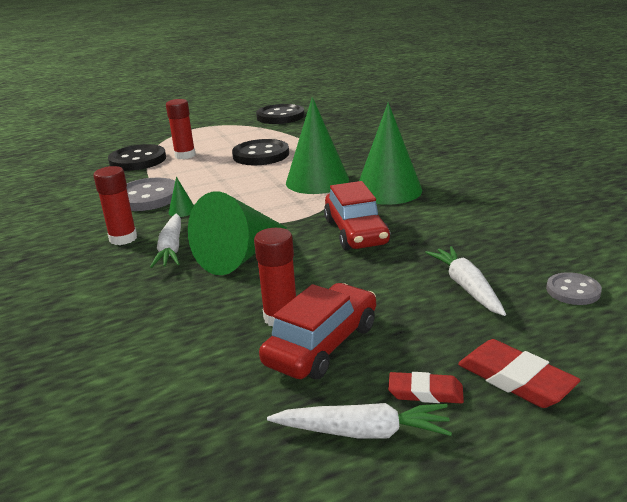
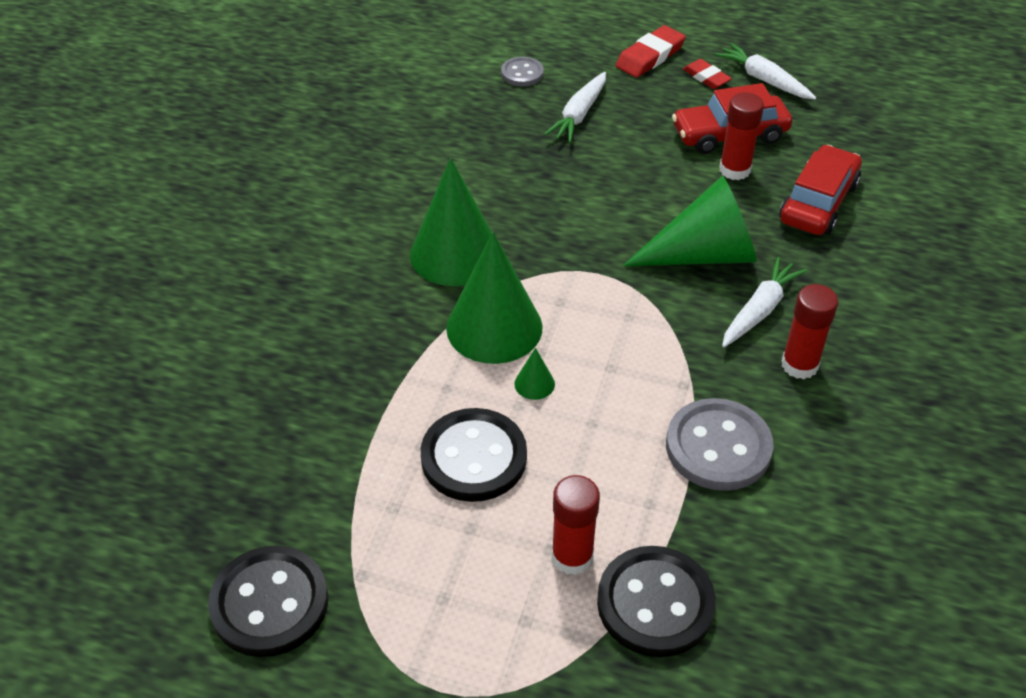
camera: 140 degrees left, 20 degrees up
green cone [168,177,194,217] -> green cone moved to [514,348,555,400]
red car [324,181,390,250] -> red car moved to [780,145,862,235]
red eraser [458,339,581,408] -> red eraser turned 45 degrees clockwise [615,25,686,78]

